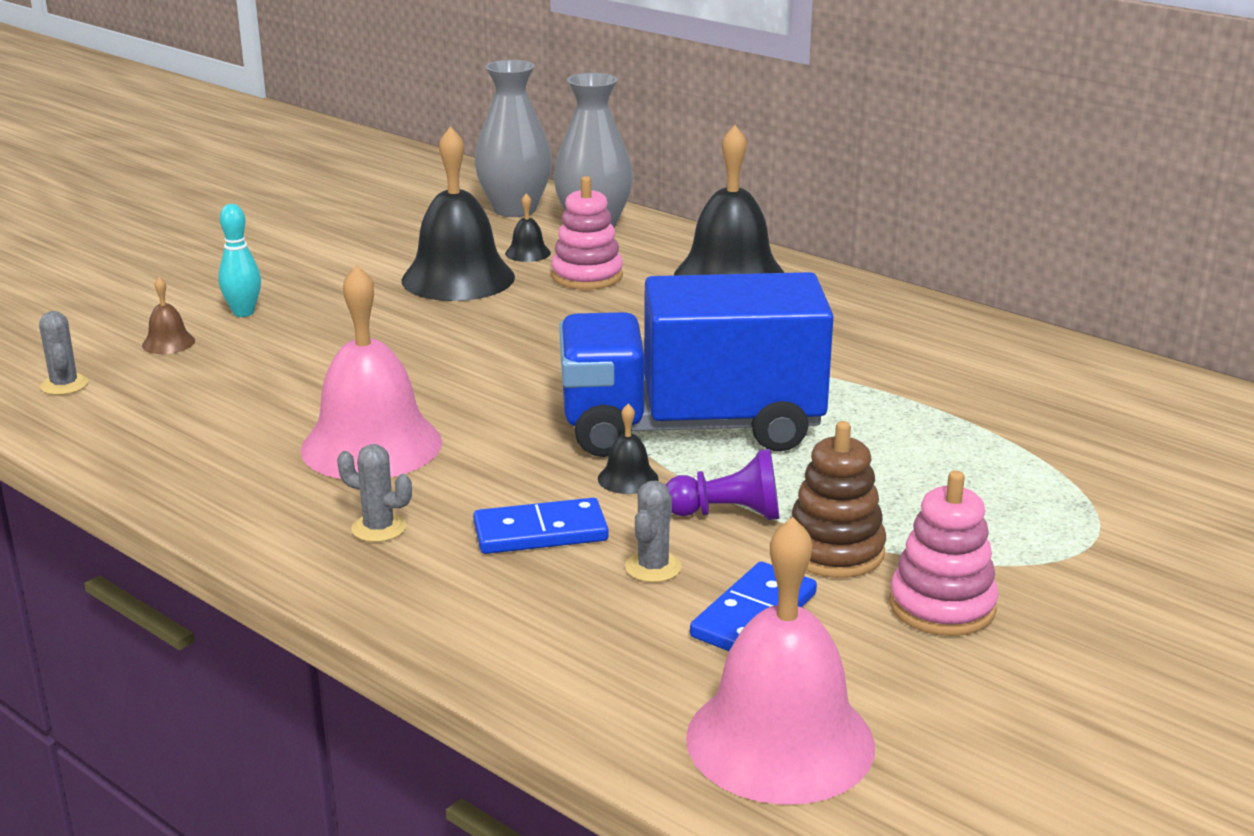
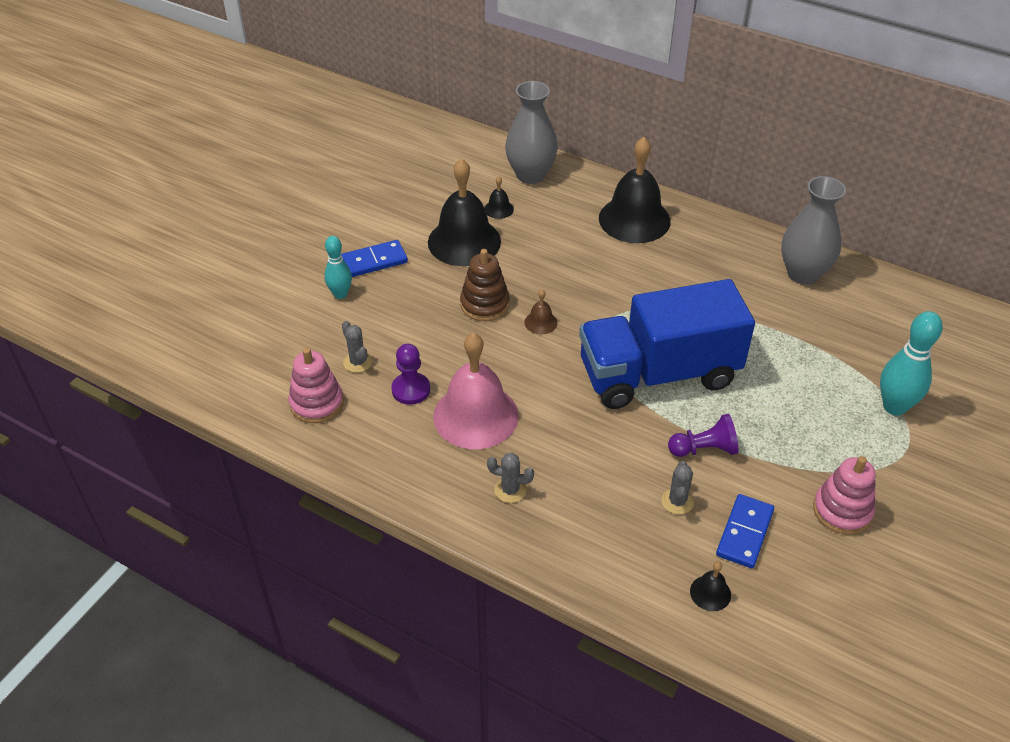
camera: 10 degrees left, 20 degrees up
grey cactus [39,311,88,395] -> grey cactus moved to [342,321,372,373]
brown bell [142,277,195,354] -> brown bell moved to [524,289,557,334]
blue domino [473,498,609,554] -> blue domino moved to [341,240,408,277]
grey vase [474,60,552,217] -> grey vase moved to [781,176,846,285]
pink stacking toy [551,176,623,290] -> pink stacking toy moved to [288,348,344,423]
black bell [598,404,659,494] -> black bell moved to [690,562,731,611]
pink bell [686,517,875,805] -> none
brown stacking toy [790,421,886,578] -> brown stacking toy moved to [460,249,510,321]
none -> purple pawn [391,344,430,405]
none -> turquoise bowling pin [880,311,943,415]

